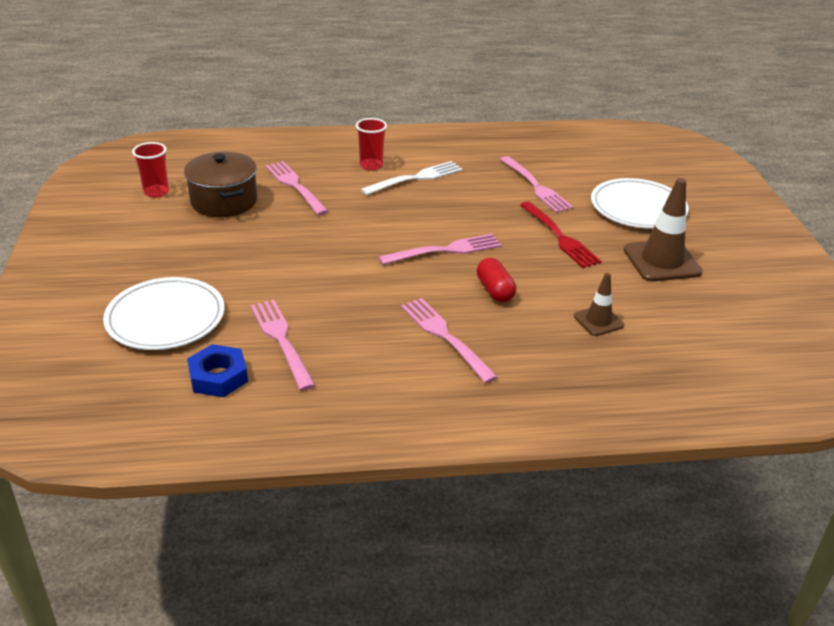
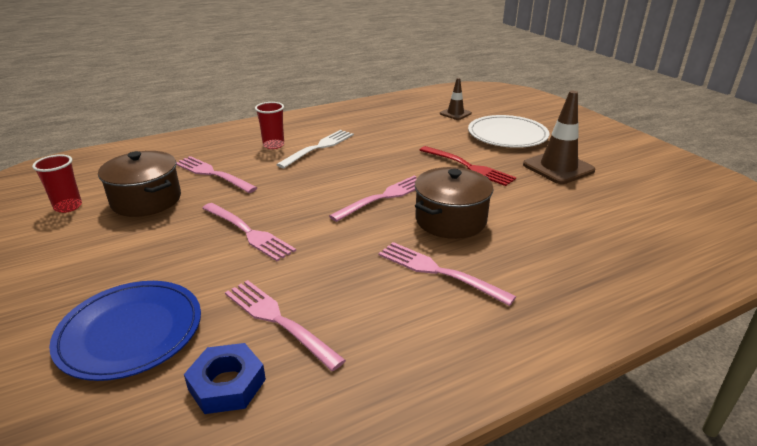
camera: 20 degrees left, 5 degrees down
white plate [103,277,225,350] -> blue plate [49,281,201,381]
red capsule [477,258,516,302] -> brown pot [415,167,494,239]
pink fork [500,156,573,213] -> pink fork moved to [202,203,296,261]
brown traffic cone [574,273,624,336] -> brown traffic cone moved to [440,78,472,120]

